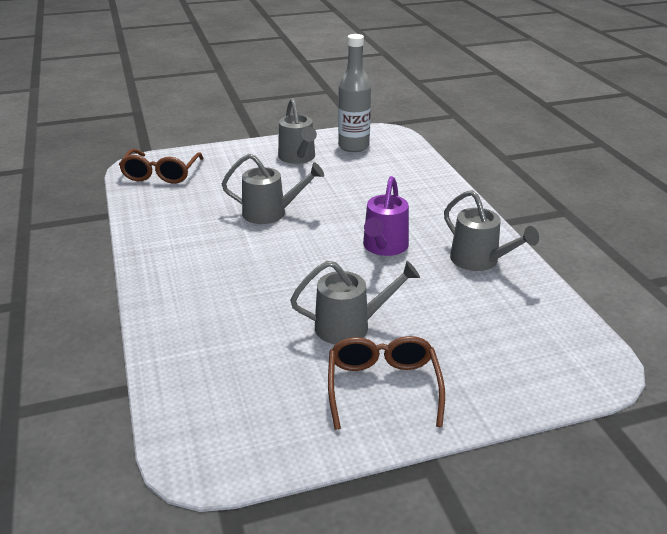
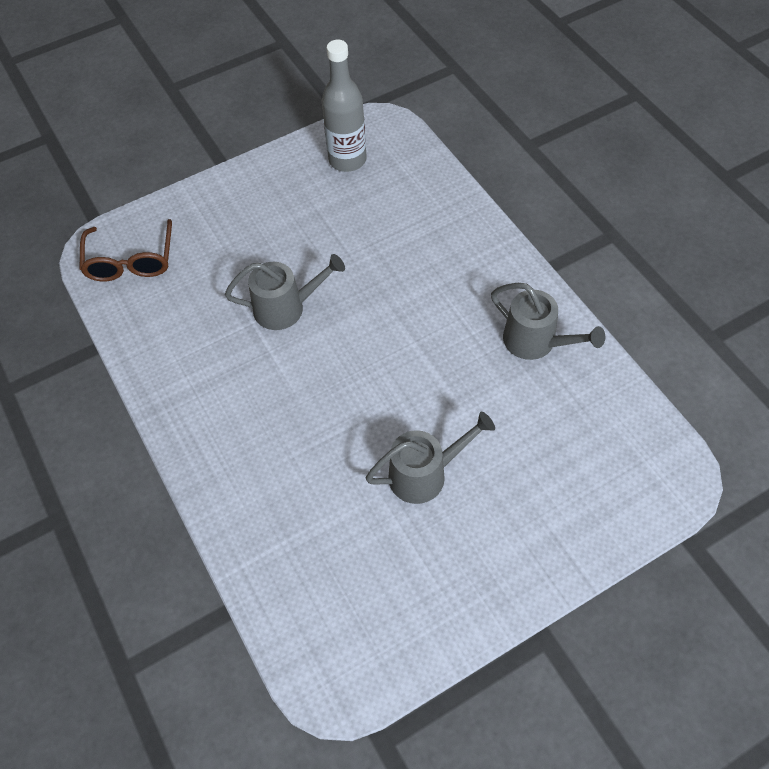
camera: 10 degrees left, 25 degrees up
grey watering can [278,98,317,164] -> none
brown glasses [328,336,445,430] -> none
purple watering can [363,176,409,256] -> none

